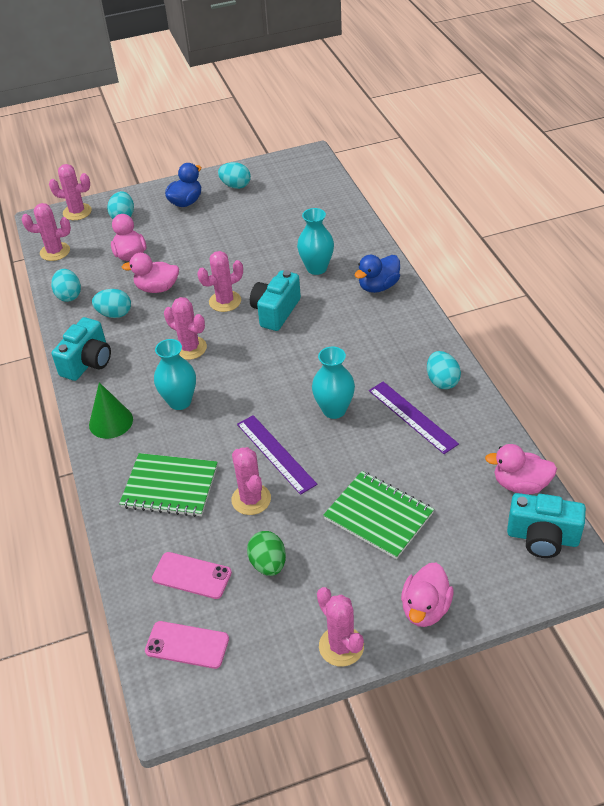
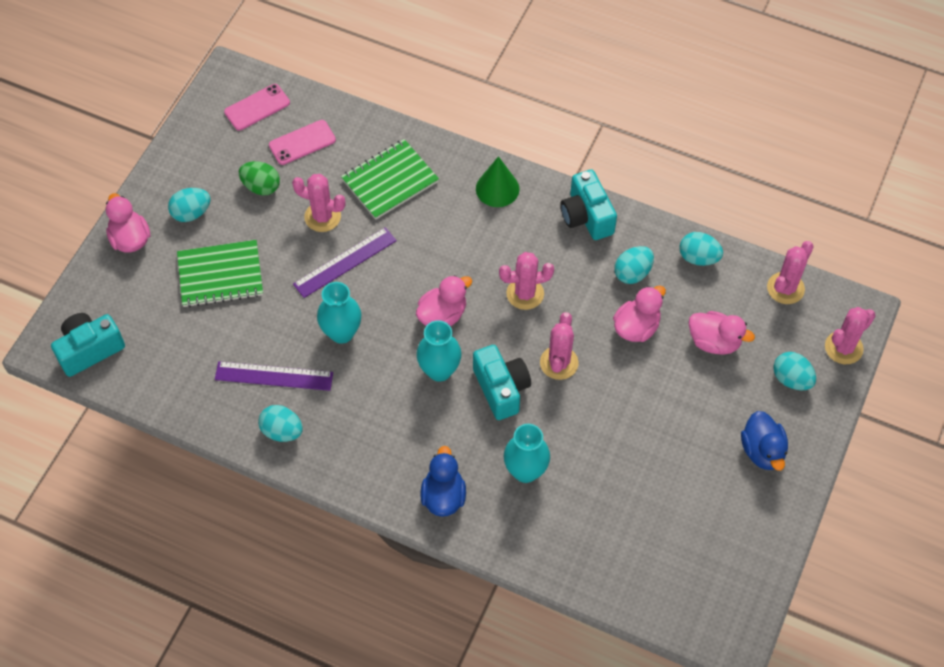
camera: 130 degrees right, 15 degrees up
turquoise vase [154,339,196,410] -> turquoise vase moved to [416,320,462,382]
turquoise egg [218,162,251,189] -> turquoise egg moved to [168,188,210,222]
purple ruler [237,415,317,495] -> purple ruler turned 45 degrees counterclockwise [293,227,397,298]
pink cactus [317,587,364,667] -> none
pink duck [485,444,557,494] -> pink duck moved to [416,275,472,327]

